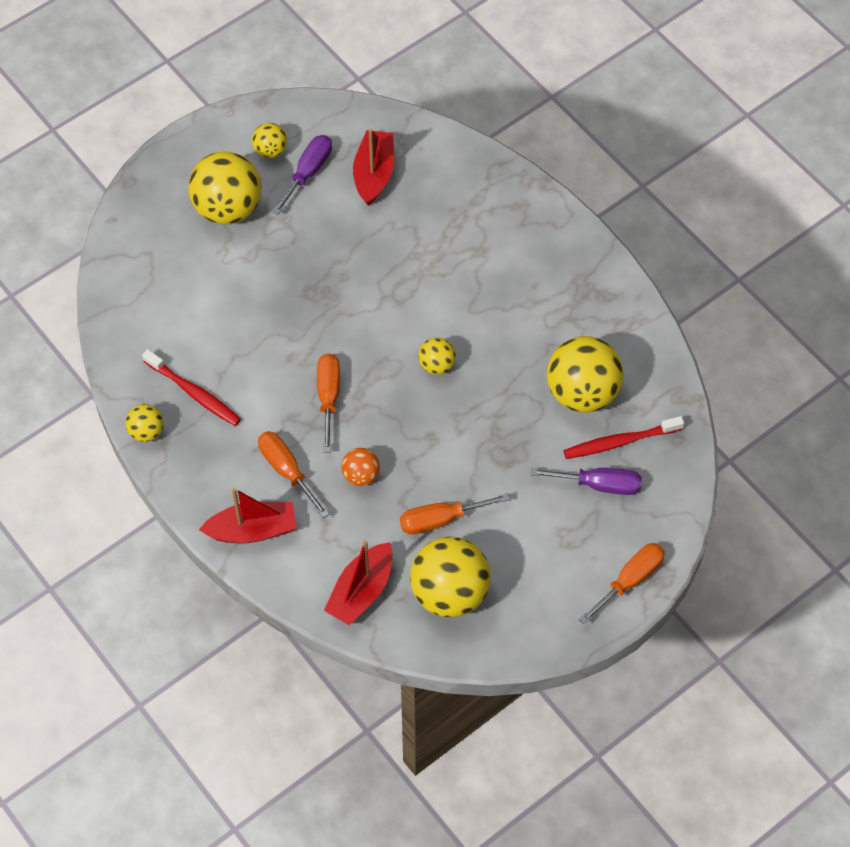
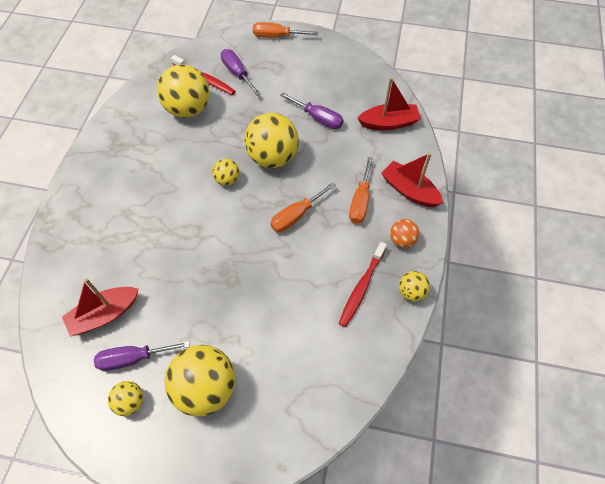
camera: 130 degrees left, 0 degrees up
red toothbrush [142,349,241,426] -> red toothbrush turned 150 degrees counterclockwise [338,242,387,327]
orange ball [341,448,380,486] -> orange ball moved to [390,219,419,248]
orange screwdriver [400,493,510,535] -> purple screwdriver [280,92,344,129]
yellow ball [410,537,491,618] -> yellow ball moved to [244,113,299,168]

